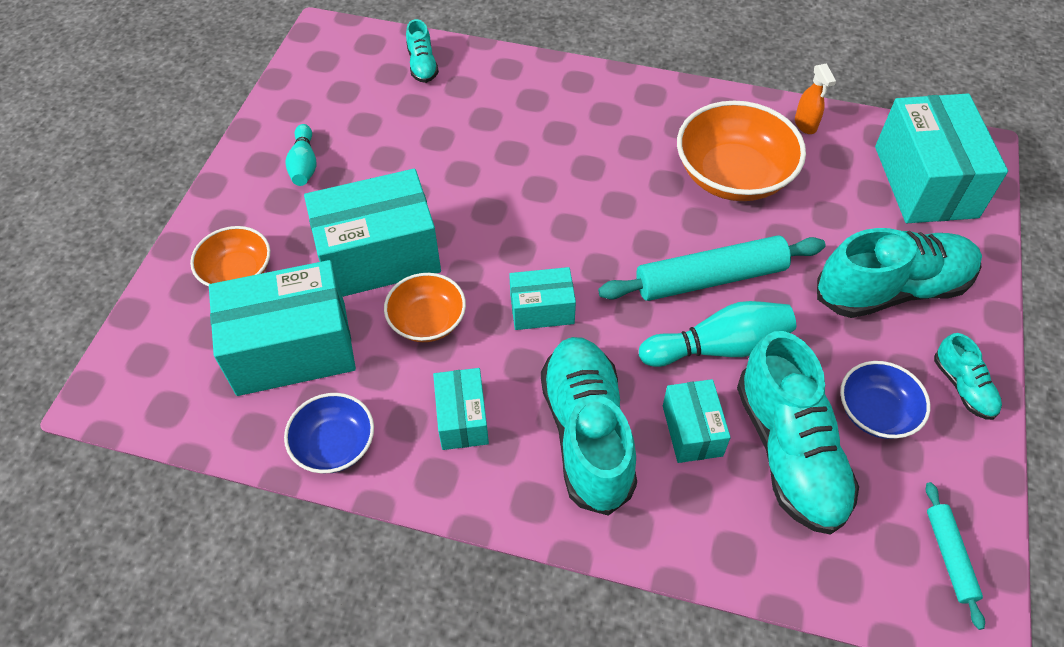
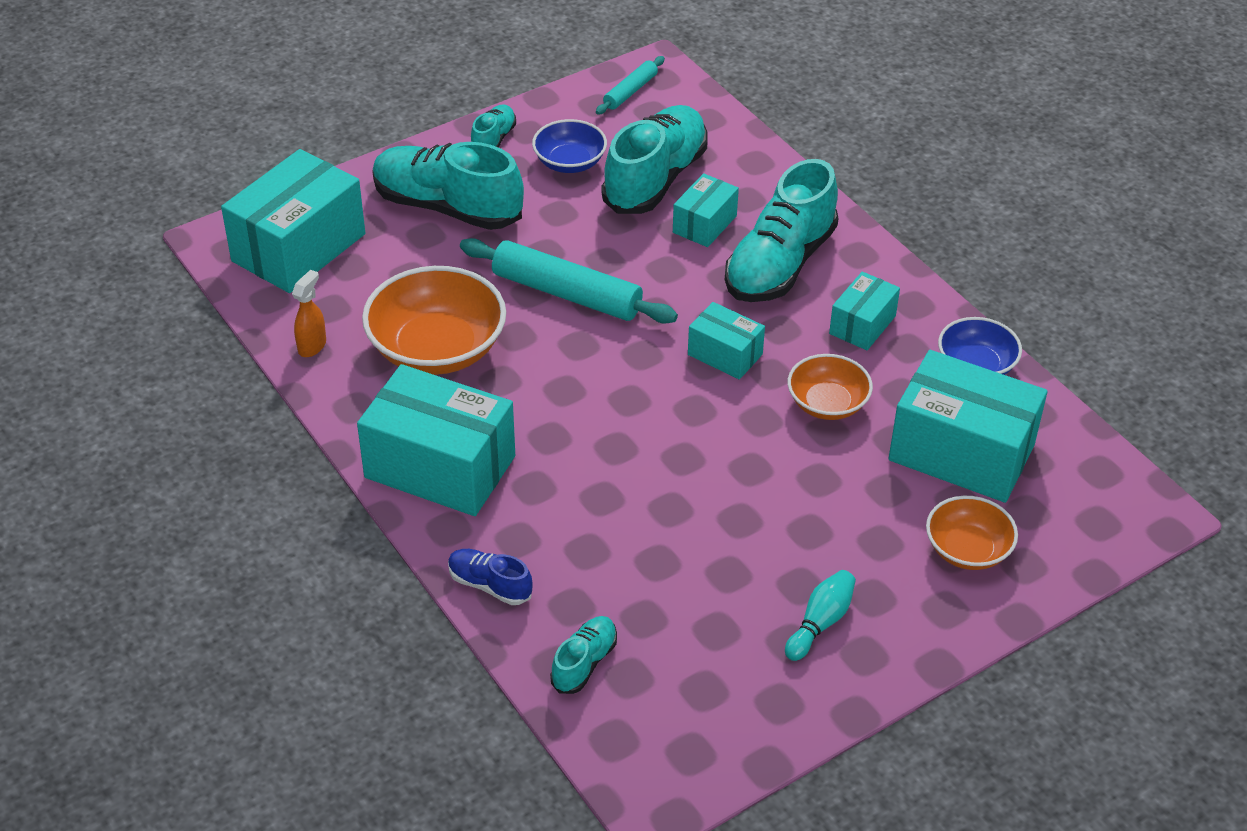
camera: 140 degrees left, 10 degrees down
turquoise box [304,169,441,297] -> turquoise box moved to [357,364,515,516]
turquoise bowling pin [639,301,796,367] -> none
none -> blue shoe [448,549,533,605]

